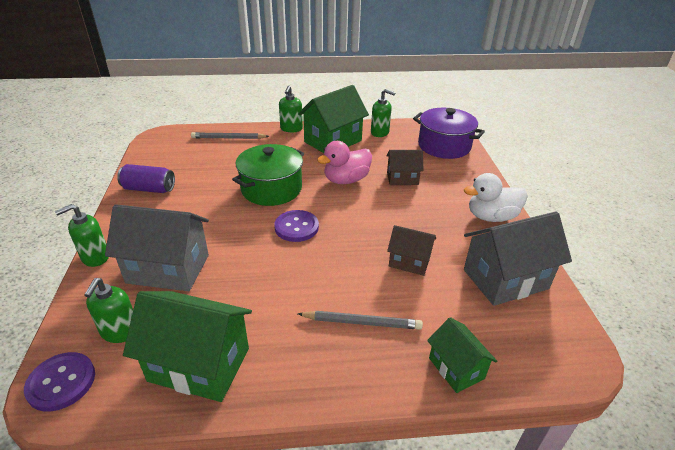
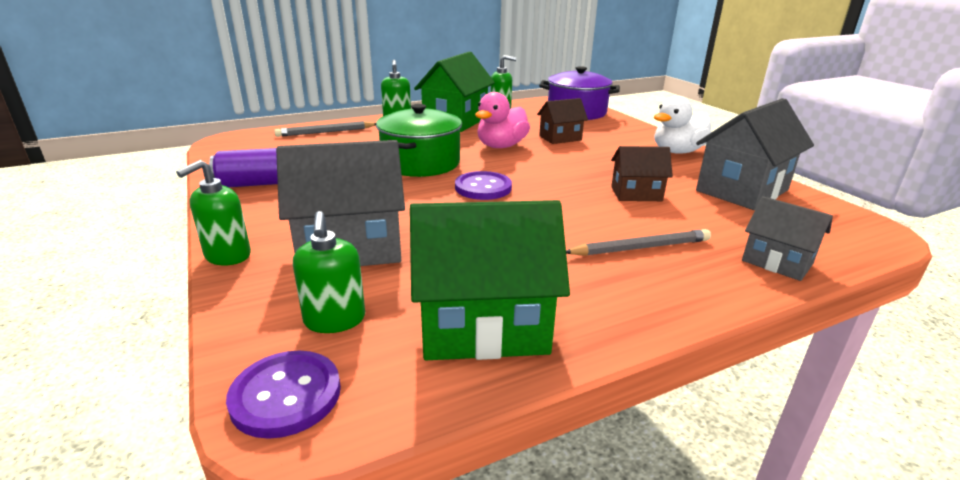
camera: 20 degrees left, 10 degrees down
green house [427,317,497,393] -> grey house [742,196,833,281]

